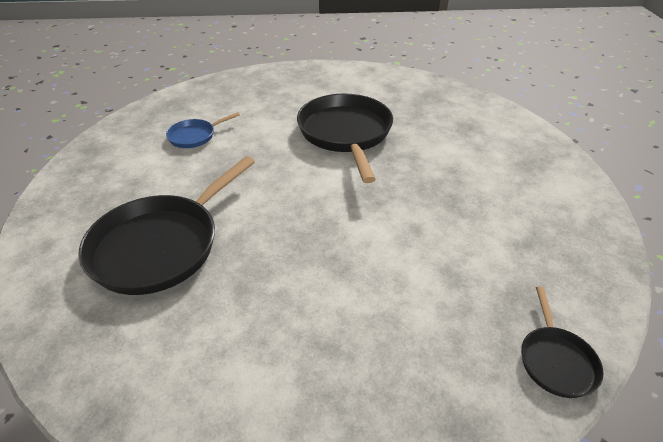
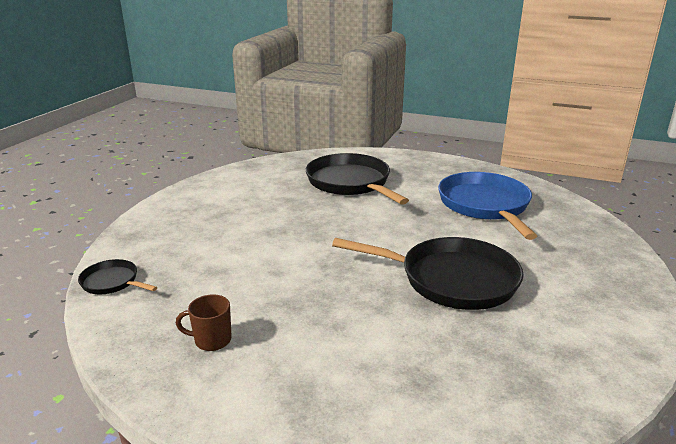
camera: 115 degrees right, 15 degrees down
blue pan [166,112,240,148] -> blue pan [438,172,537,240], size x2.08
none -> brown mug [176,294,232,351]

